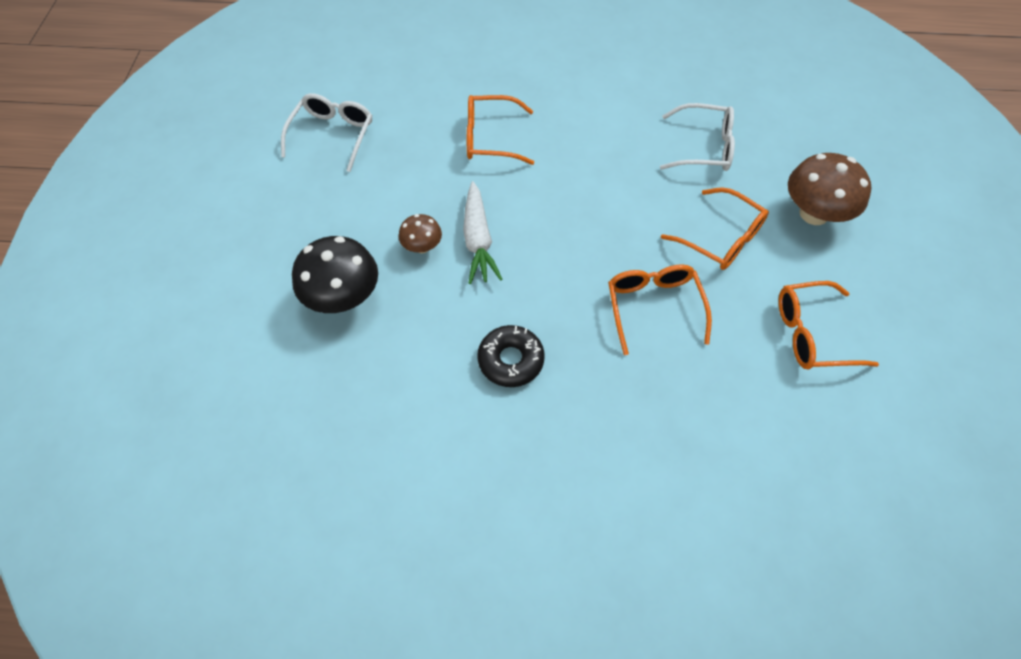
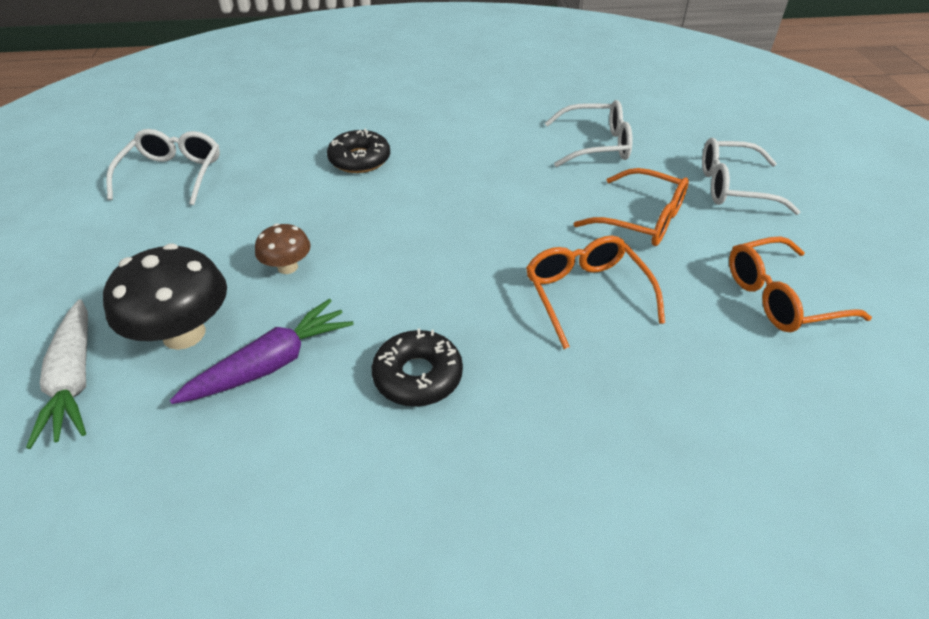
camera: 10 degrees left, 15 degrees down
white carrot [463,181,502,284] -> white carrot moved to [26,299,88,449]
orange glasses [467,95,534,165] -> black donut [327,128,390,173]
brown mushroom [788,153,871,225] -> white glasses [702,138,800,215]
none -> purple carrot [170,299,354,404]

